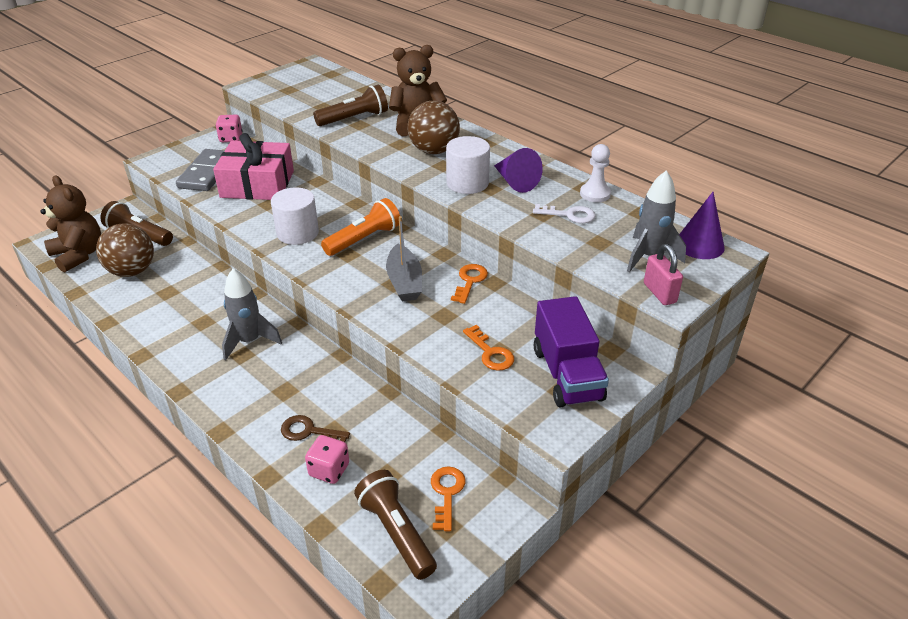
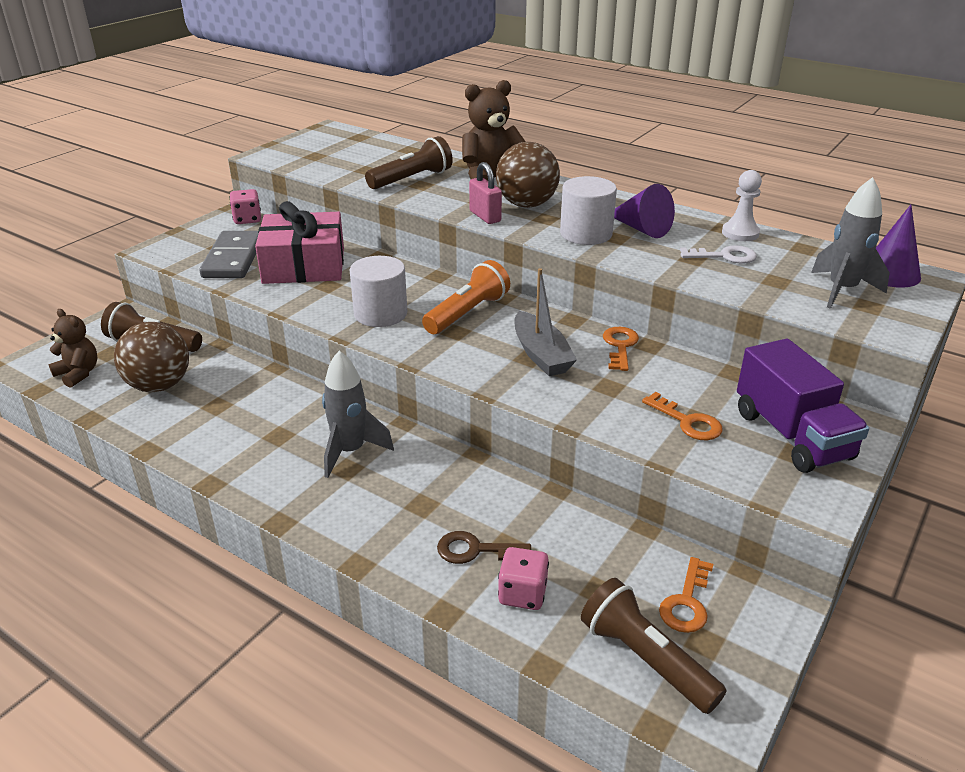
camera: 10 degrees left, 5 degrees down
brown teddy bear [40,176,101,273] -> brown teddy bear [49,309,98,388], size x0.63
orange key [431,466,466,531] -> orange key turned 150 degrees counterclockwise [659,557,713,633]
pink padlock [644,244,683,305] -> pink padlock moved to [469,162,502,224]

